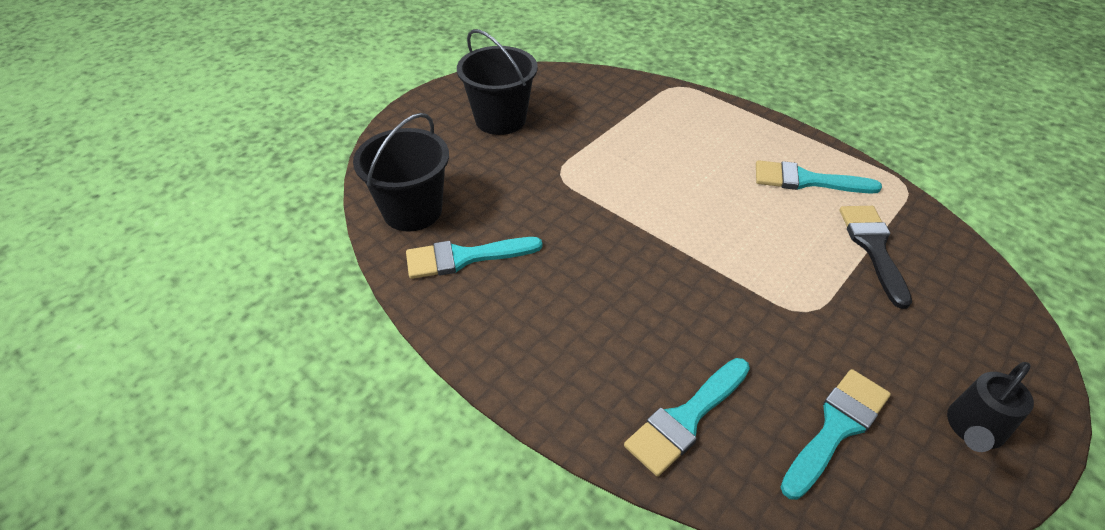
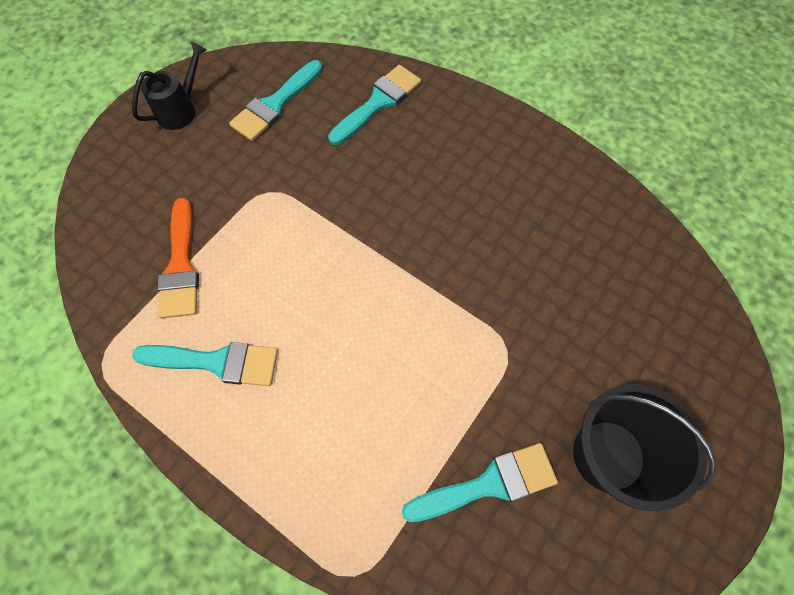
camera: 175 degrees right, 20 degrees up
black bucket [353,113,449,231] -> none
turquoise brush [406,237,542,279] -> turquoise brush moved to [402,443,558,522]
black brush [839,206,912,309] -> orange brush [157,198,199,318]

